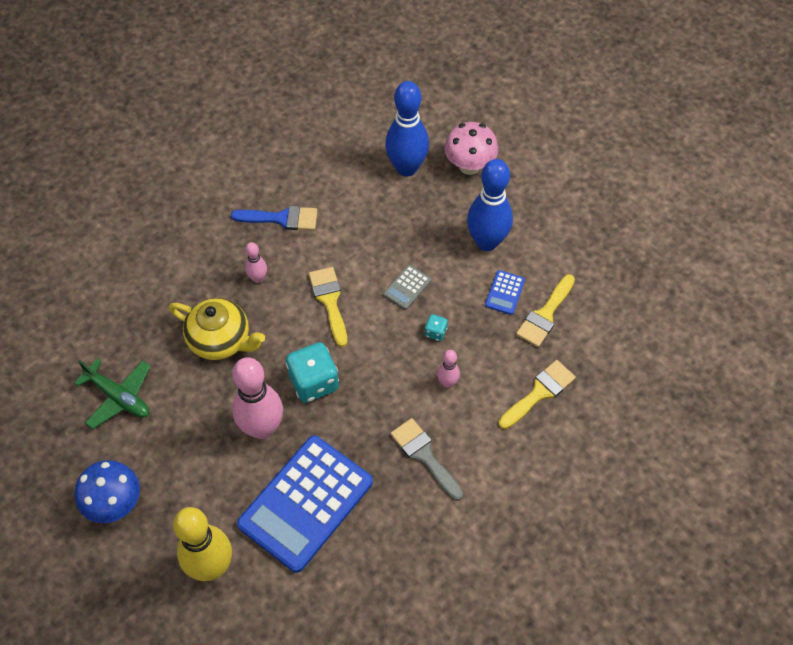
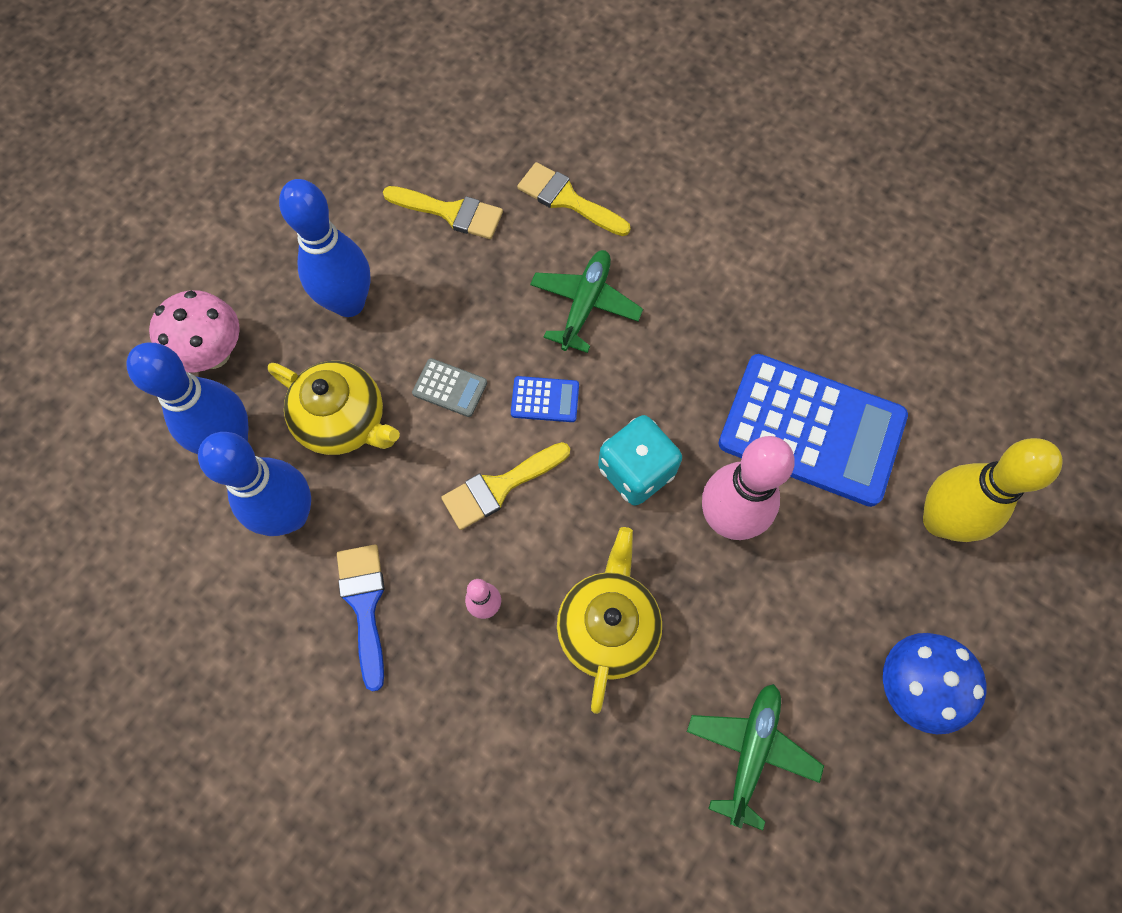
camera: 105 degrees left, 10 degrees up
grey brush [391,418,463,501] -> none
turquoise dice [425,314,448,341] -> none
pink bowling pin [437,350,460,388] -> green plane [530,250,643,353]
blue calculator [485,270,525,315] -> blue calculator moved to [511,376,579,422]
none -> blue bowling pin [198,432,311,536]
none -> yellow teapot [268,361,400,455]

